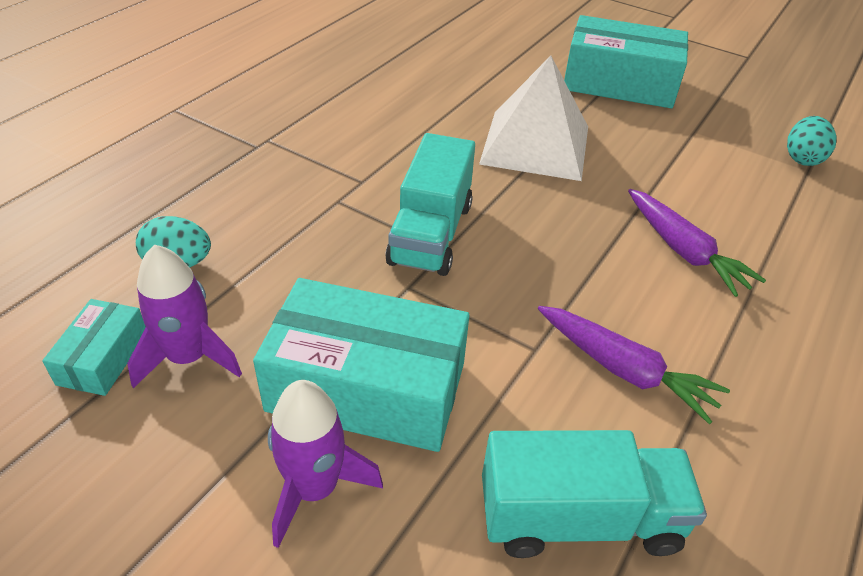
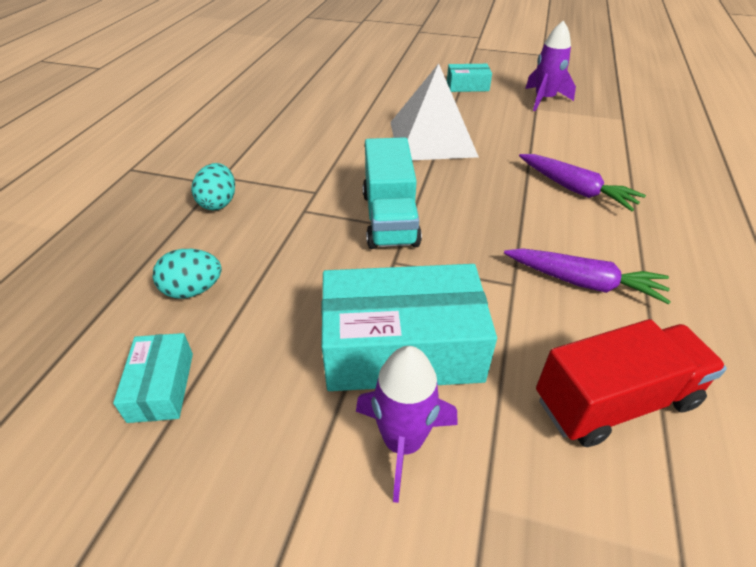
camera: 15 degrees left, 0 degrees up
purple rocket [127,245,242,388] -> purple rocket moved to [525,20,576,111]
turquoise truck [482,430,707,558] -> red truck [536,319,727,447]
turquoise box [564,15,688,108] -> turquoise box [447,64,492,92], size x0.49
turquoise egg [787,116,837,166] -> turquoise egg moved to [192,163,235,210]

